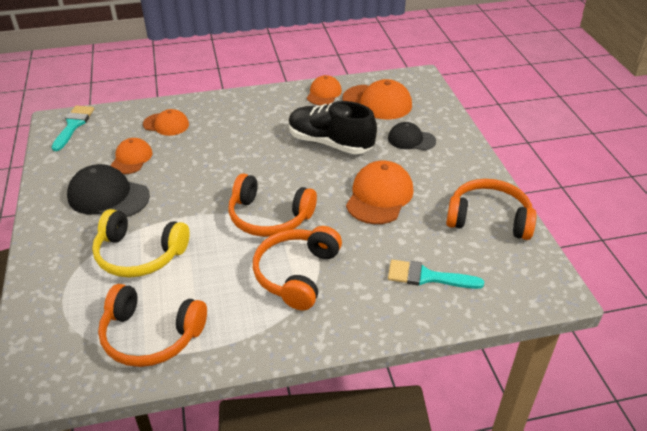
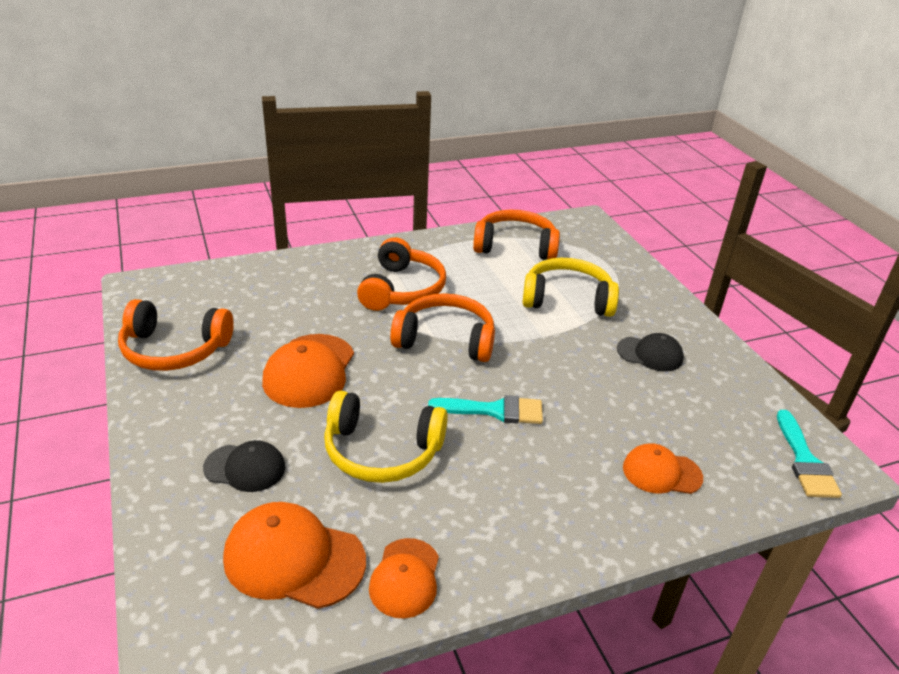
camera: 170 degrees right, 5 degrees down
black cap [67,164,150,217] -> black cap [617,333,684,372], size x0.63
orange cap [110,138,152,174] -> none
black shoe [288,101,377,154] -> yellow headphones [324,391,448,483]
turquoise brush [388,260,484,289] -> turquoise brush moved to [428,395,543,424]

